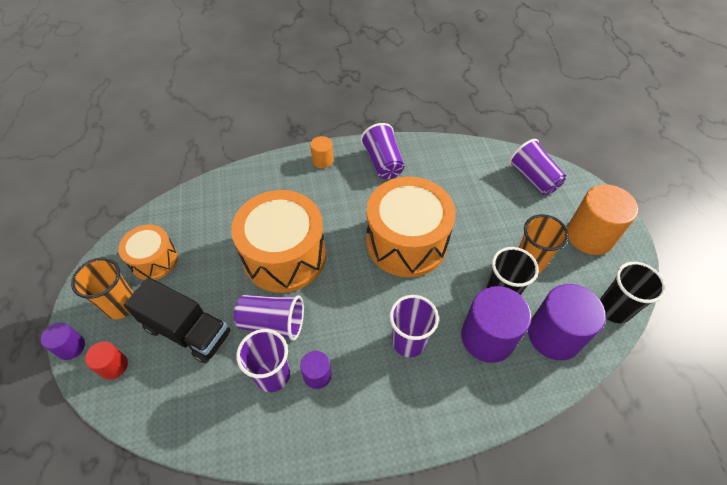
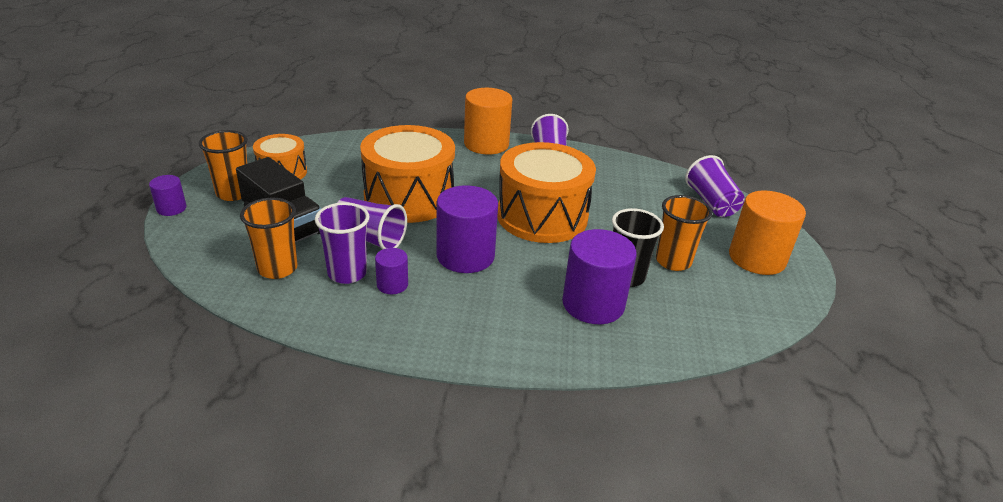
camera: 15 degrees right, 20 degrees down
red cylinder [85,342,128,380] -> none
orange cylinder [310,136,333,168] -> orange cylinder [464,88,512,155], size x1.99
purple cup [390,295,439,357] -> none
purple cylinder [528,284,606,360] -> purple cylinder moved to [436,185,498,273]
black cup [600,262,666,323] -> none
none -> orange cup [240,198,297,279]

